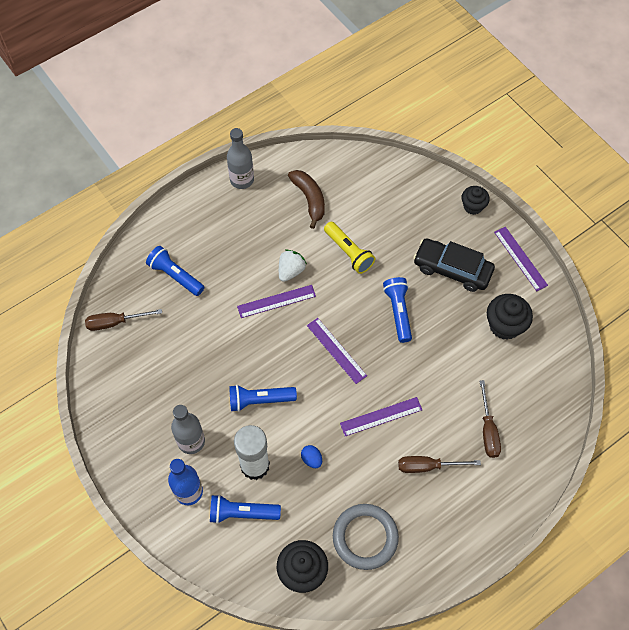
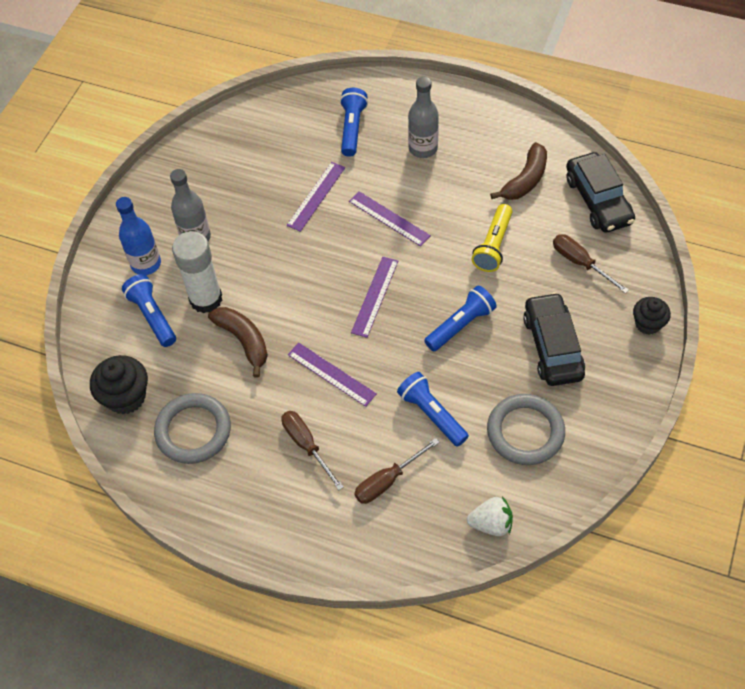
camera: 60 degrees right, 5 degrees down
brown screwdriver [85,309,162,331] -> brown screwdriver moved to [553,234,629,294]
grey bottle [227,128,254,189] -> grey bottle moved to [408,77,439,158]
blue flashlight [230,385,297,412] -> blue flashlight moved to [397,372,469,447]
white strawberry [279,249,307,282] -> white strawberry moved to [467,496,513,536]
blue egg [301,445,322,468] -> brown banana [208,307,268,378]
black cupcake [487,294,533,340] -> grey ring [487,394,565,465]
purple ruler [494,227,548,291] -> purple ruler moved to [287,162,345,232]
none -> black car [566,152,635,233]

